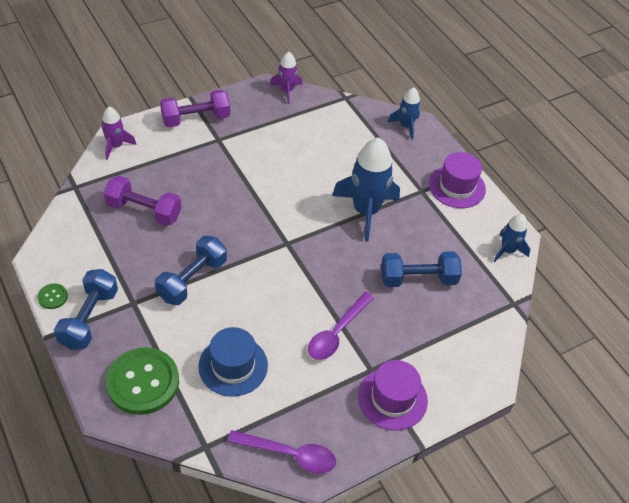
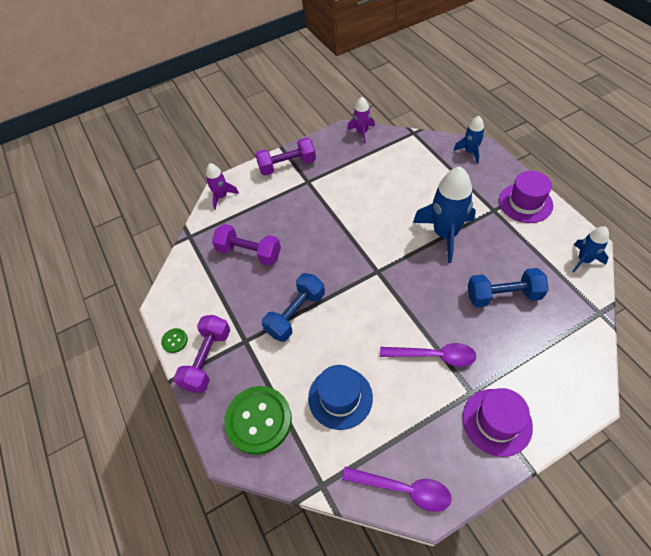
camera: 10 degrees right, 5 degrees up
blue dumbbell [54,269,118,350] -> purple dumbbell [174,315,230,393]
purple spoon [308,292,374,360] -> purple spoon turned 120 degrees counterclockwise [380,343,476,367]

